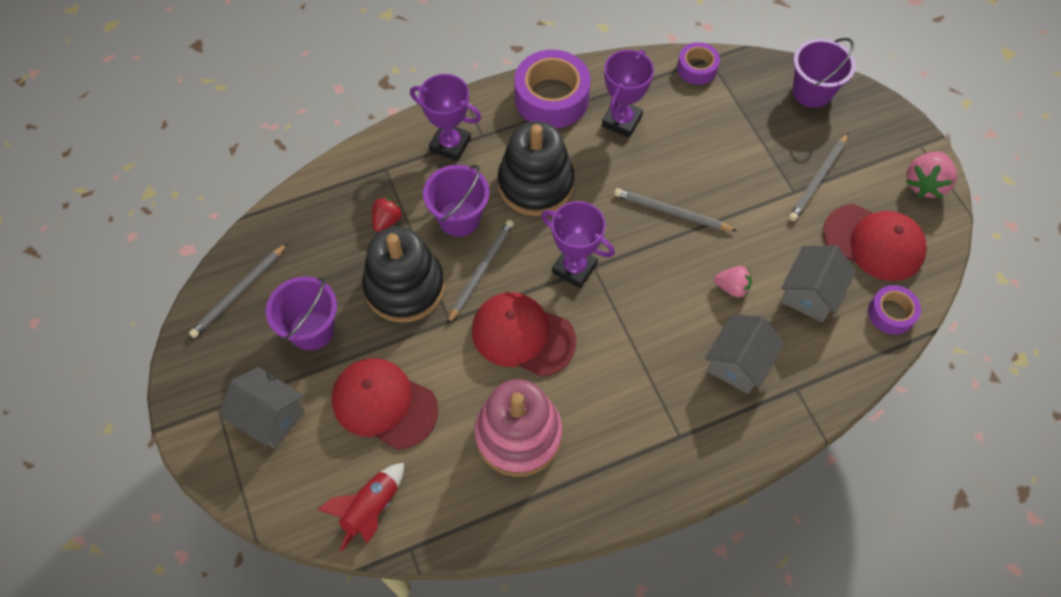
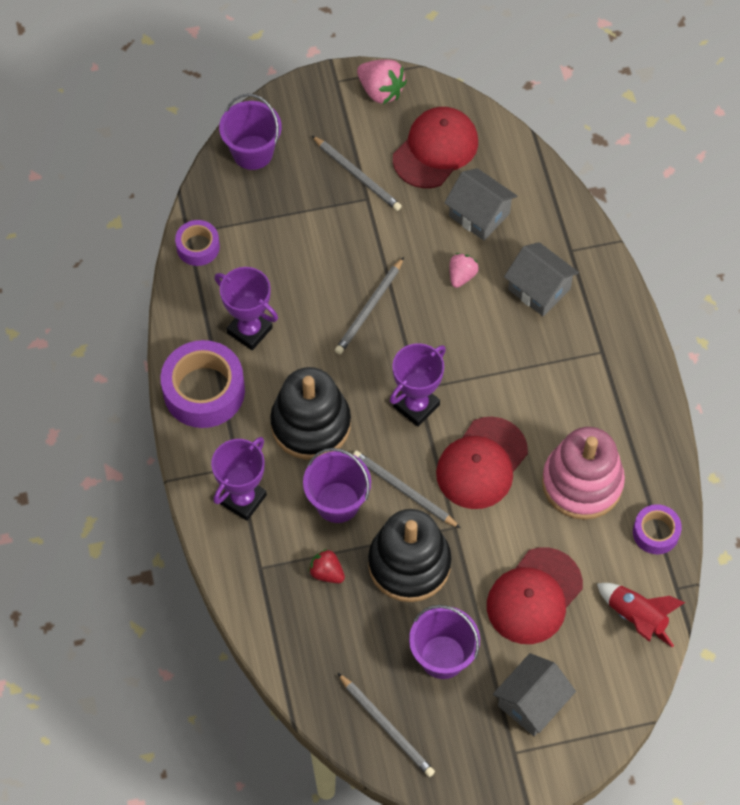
camera: 80 degrees left, 0 degrees up
purple tape [868,285,921,335] -> purple tape moved to [633,504,682,554]

